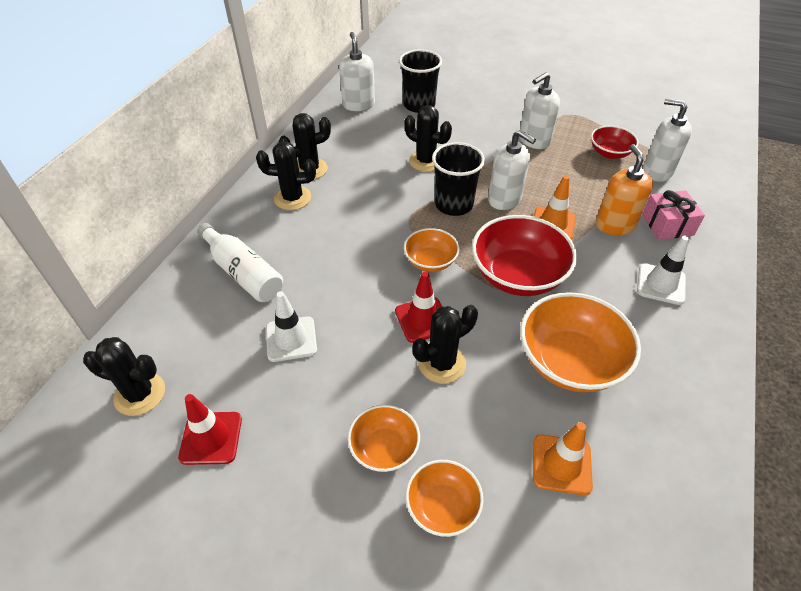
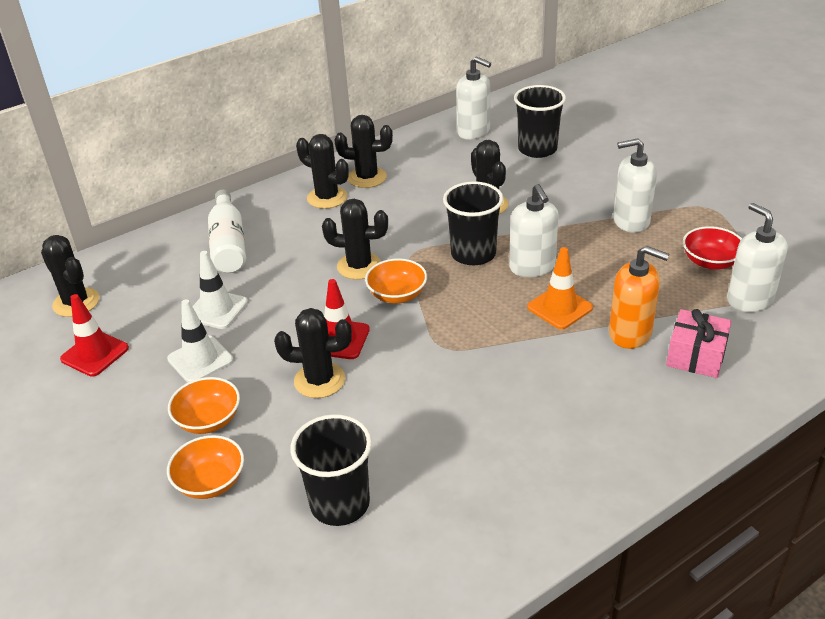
camera: 35 degrees right, 10 degrees down
white soap dispenser [339,32,375,111] -> white soap dispenser turned 105 degrees clockwise [456,56,491,140]
red bowl [472,215,577,296] -> none
orange bowl [520,292,641,392] -> none
orange traffic cone [533,422,593,495] -> black cup [290,414,372,526]
orange soap dispenser [596,144,653,235] -> orange soap dispenser turned 90 degrees clockwise [609,246,669,349]
white traffic cone [637,236,689,305] -> white traffic cone moved to [167,299,234,383]
none -> black cactus [322,199,388,280]

